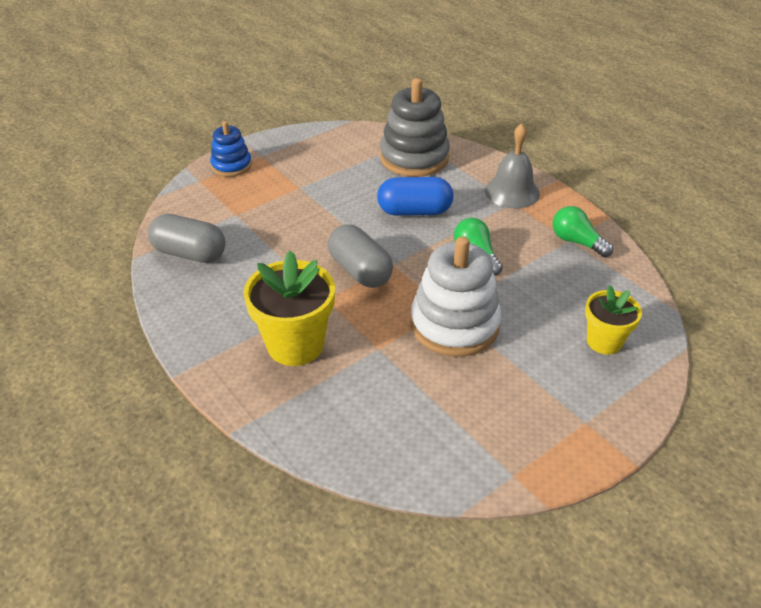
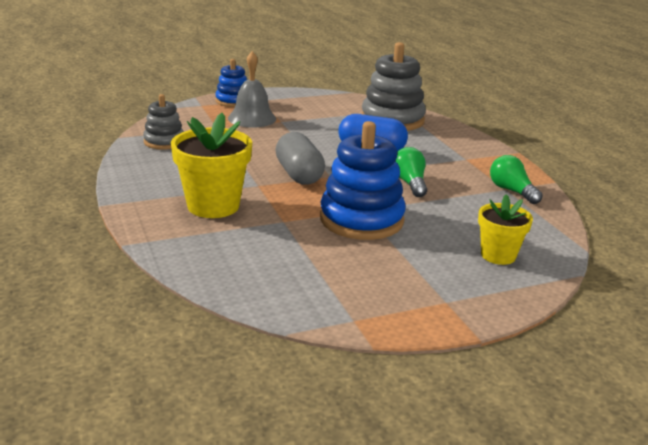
camera: 15 degrees right, 15 degrees down
grey capsule [148,214,225,263] -> grey stacking toy [143,94,184,150]
white stacking toy [410,236,502,357] -> blue stacking toy [320,121,406,240]
grey bell [485,123,540,208] -> grey bell moved to [228,51,276,128]

